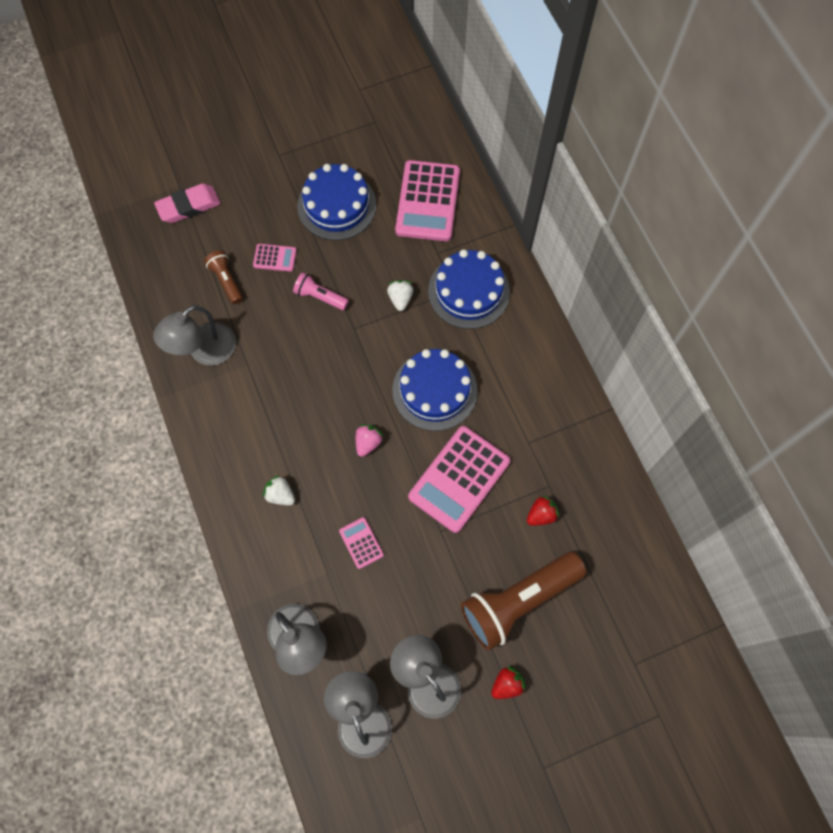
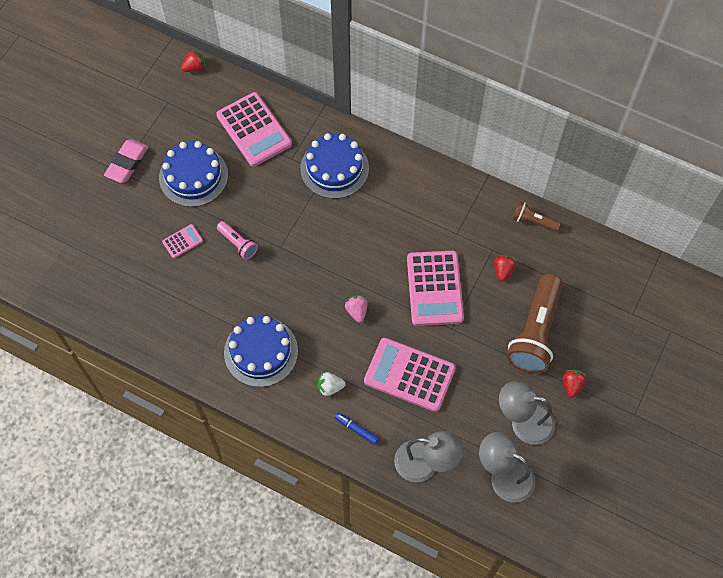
camera: 40 degrees left, 5 degrees down
grey lamp [153,305,236,366] -> none
pink eraser [154,184,221,223] -> pink eraser moved to [104,139,148,183]
brown flashlight [204,250,243,304] -> brown flashlight moved to [513,202,561,232]
pink flashlight [293,272,349,310] -> pink flashlight turned 120 degrees counterclockwise [217,221,258,260]
pink calculator [339,517,384,569] -> pink calculator [364,338,456,412], size x2.17
white strawberry [387,280,413,311] -> none
blue cake [392,349,477,431] -> blue cake moved to [224,316,298,387]
none -> red strawberry [181,49,206,72]
none -> blue marker [334,412,379,445]

